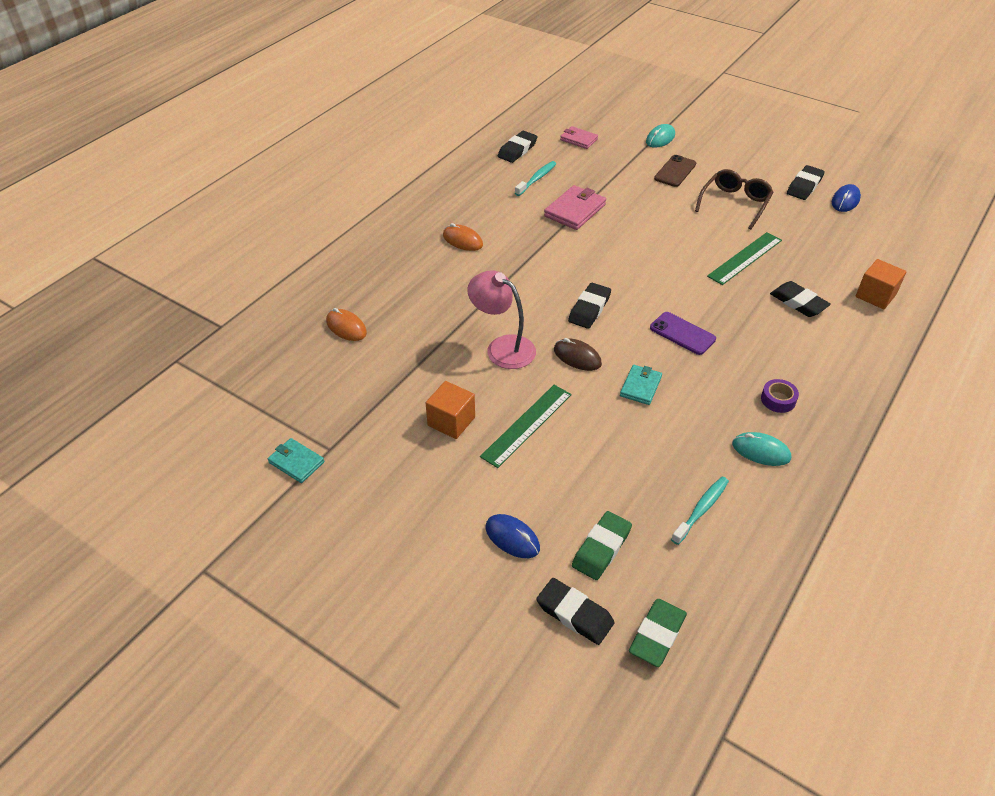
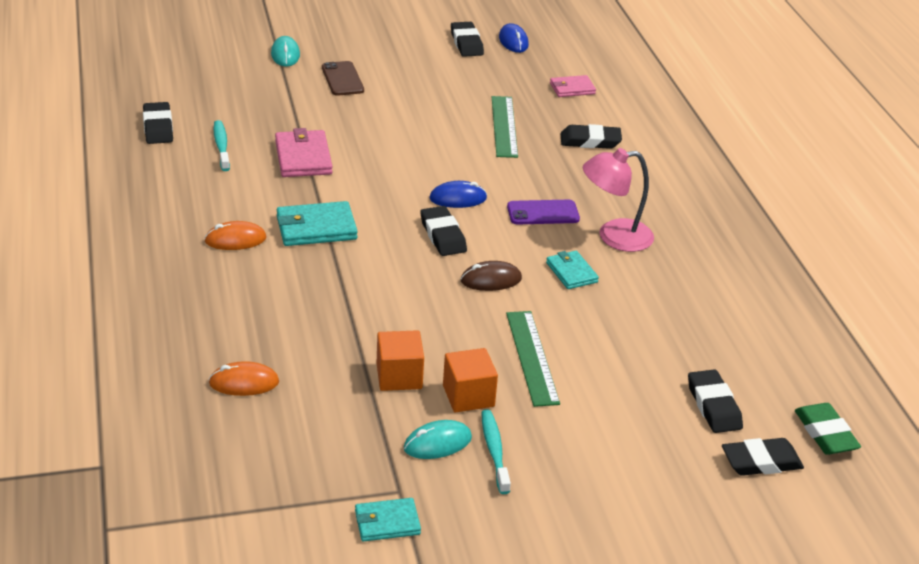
camera: 50 degrees left, 10 degrees down
pink lamp [467,270,536,369] -> pink lamp moved to [583,148,654,252]
blue mouse [485,514,540,558] -> blue mouse moved to [429,181,487,208]
pink wallet [560,126,598,149] -> pink wallet moved to [550,75,596,97]
green eraser [572,511,632,580] -> black eraser [688,369,743,433]
turquoise toothbrush [671,477,729,545] -> turquoise toothbrush moved to [481,410,511,494]
brown glasses [695,169,773,230] -> none
turquoise mouse [732,432,791,466] -> turquoise mouse moved to [404,420,472,459]
purple tape [761,379,799,413] -> none
orange cube [856,259,906,309] -> orange cube moved to [377,330,424,391]
none -> turquoise wallet [277,201,358,246]

